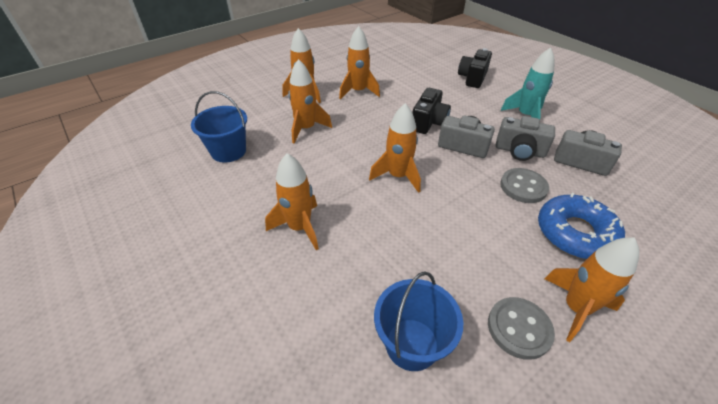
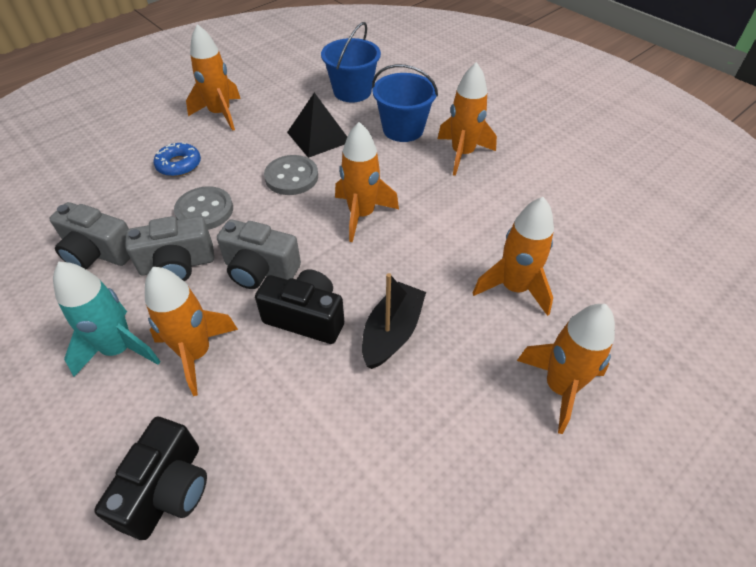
camera: 175 degrees right, 5 degrees up
blue bucket [191,91,247,163] -> blue bucket moved to [372,64,438,142]
orange rocket [339,26,380,99] -> orange rocket moved to [145,267,238,396]
black camera [413,88,451,134] -> black camera turned 90 degrees clockwise [255,270,344,344]
grey button [488,297,555,360] -> grey button moved to [264,155,318,195]
grey camera [496,116,555,161] -> grey camera turned 150 degrees clockwise [125,216,214,281]
blue donut [538,193,625,259] -> blue donut [154,142,201,177], size x0.56
none -> black pyramid [287,93,347,158]
none -> black boat [362,273,426,369]

